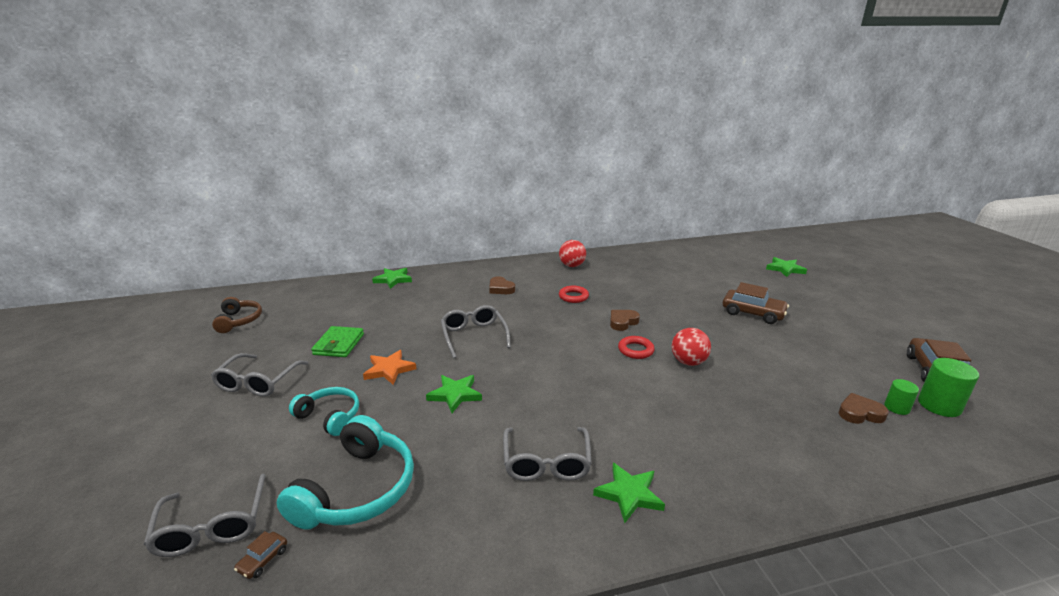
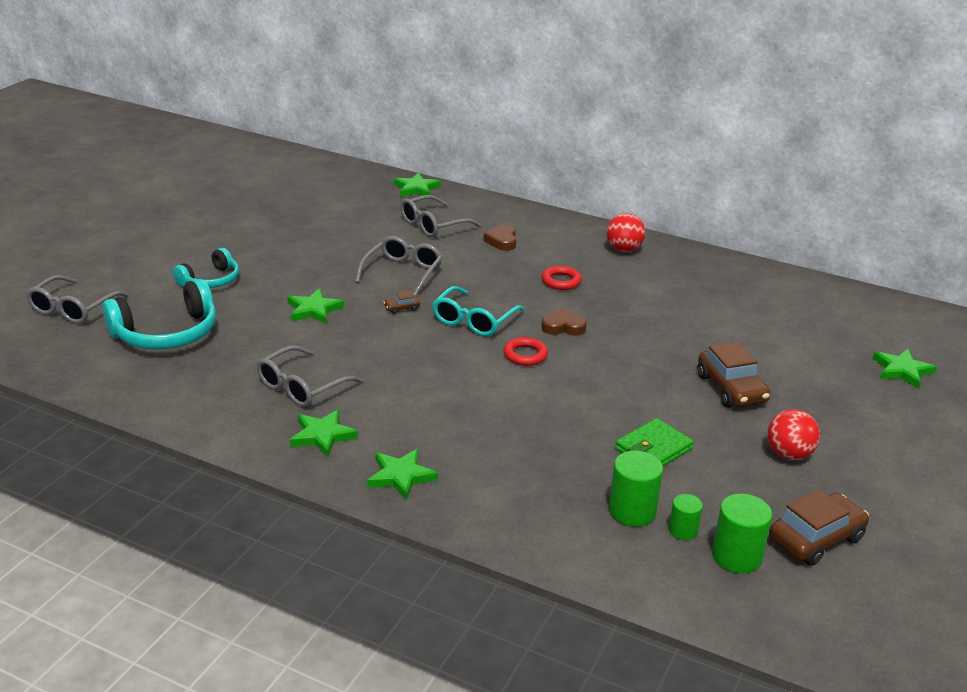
camera: 40 degrees right, 5 degrees up
grey glasses [211,353,308,397] -> grey glasses moved to [401,195,481,237]
brown headphones [212,297,262,333] -> none
brown car [234,531,287,579] -> brown car moved to [384,291,420,314]
turquoise headphones [289,387,359,436] -> turquoise headphones turned 60 degrees clockwise [173,248,239,288]
green wallet [311,326,364,357] -> green wallet moved to [615,418,694,466]
orange star [363,350,417,385] -> none
red ball [672,328,711,366] -> red ball moved to [767,409,820,460]
brown heart [839,393,888,424] -> green cylinder [609,451,663,527]
none -> green star [367,449,438,501]
none -> turquoise glasses [432,286,524,336]

